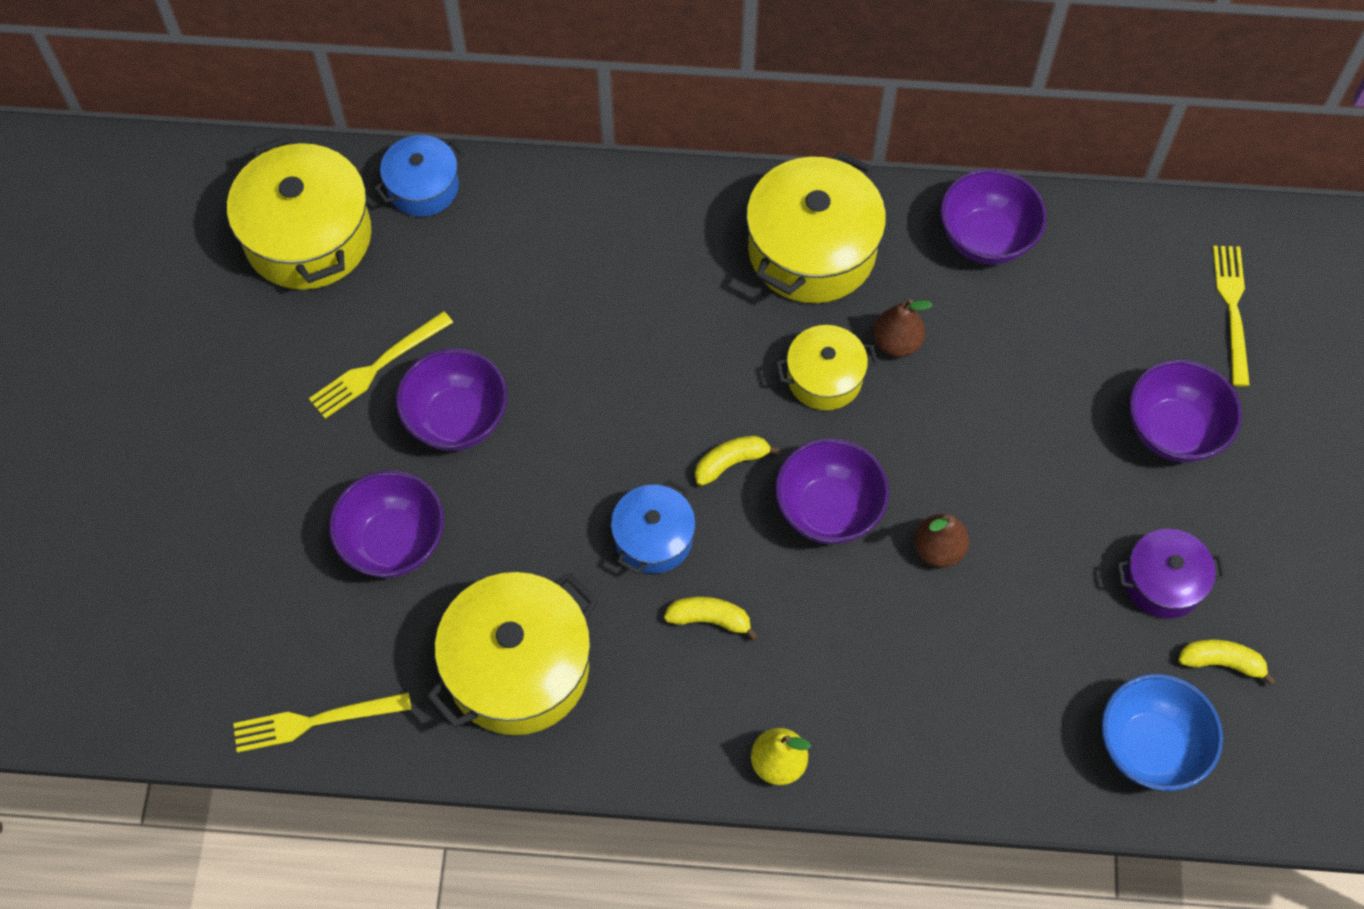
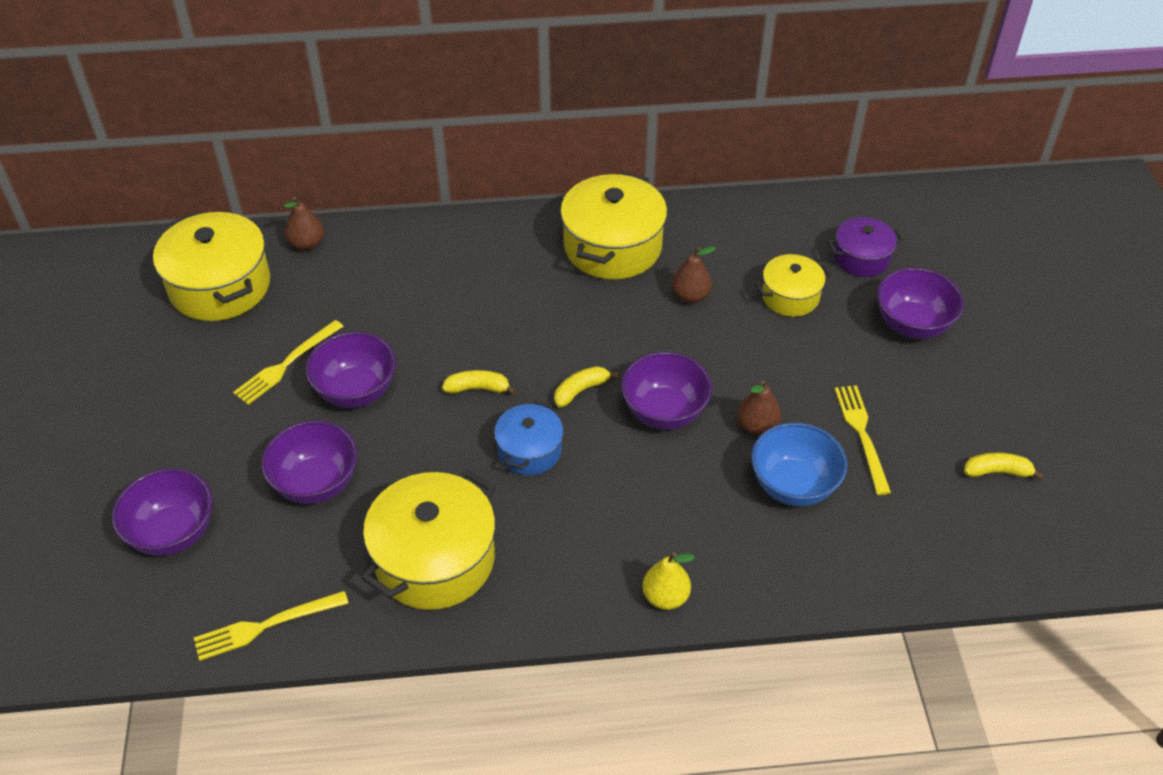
camera: 10 degrees left, 15 degrees down
blue pot [374,135,465,217] -> brown pear [284,196,324,251]
yellow banana [664,597,758,641] -> yellow banana moved to [442,370,516,394]
yellow pot [776,325,878,410] -> yellow pot moved to [755,254,832,317]
purple bowl [940,169,1047,265] -> purple bowl moved to [112,468,213,556]
blue bowl [1101,674,1223,791] -> blue bowl moved to [751,422,848,506]
purple pot [1117,529,1225,619] -> purple pot moved to [828,217,903,277]
yellow fork [1213,246,1250,387] -> yellow fork moved to [835,385,891,495]

